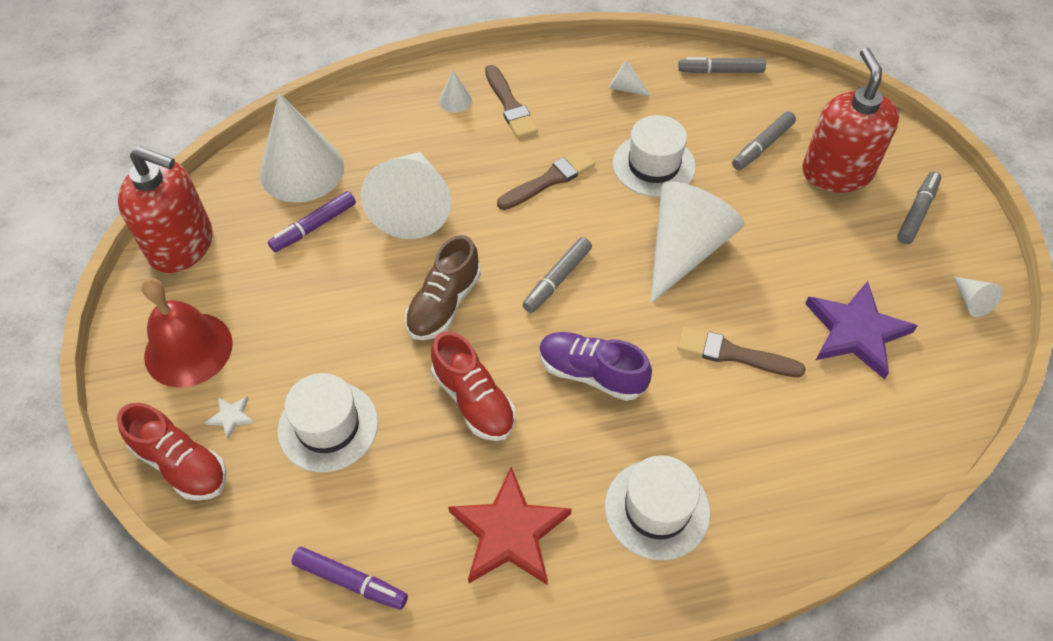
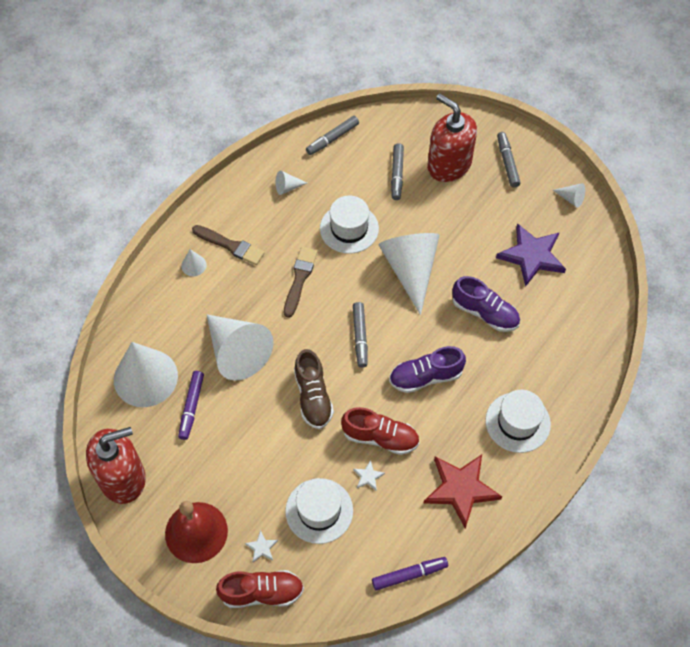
camera: 40 degrees left, 5 degrees up
brown brush [677,327,806,377] -> purple shoe [452,276,520,332]
none -> white star [353,460,385,491]

